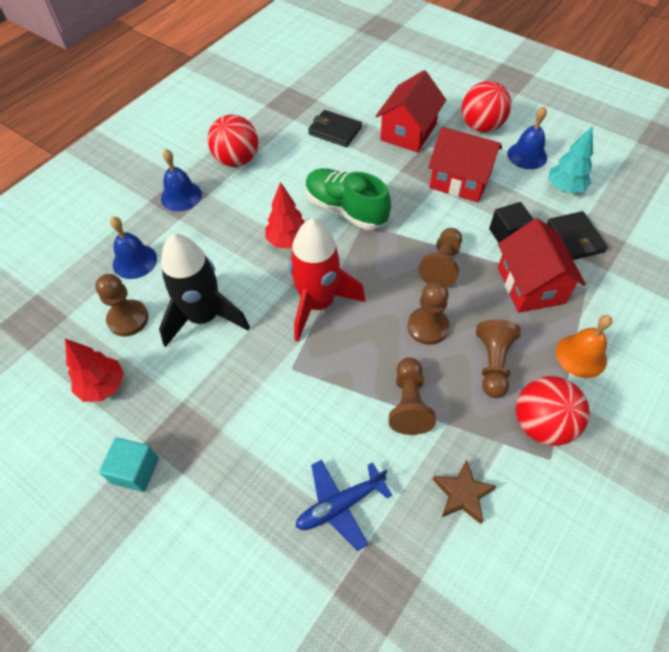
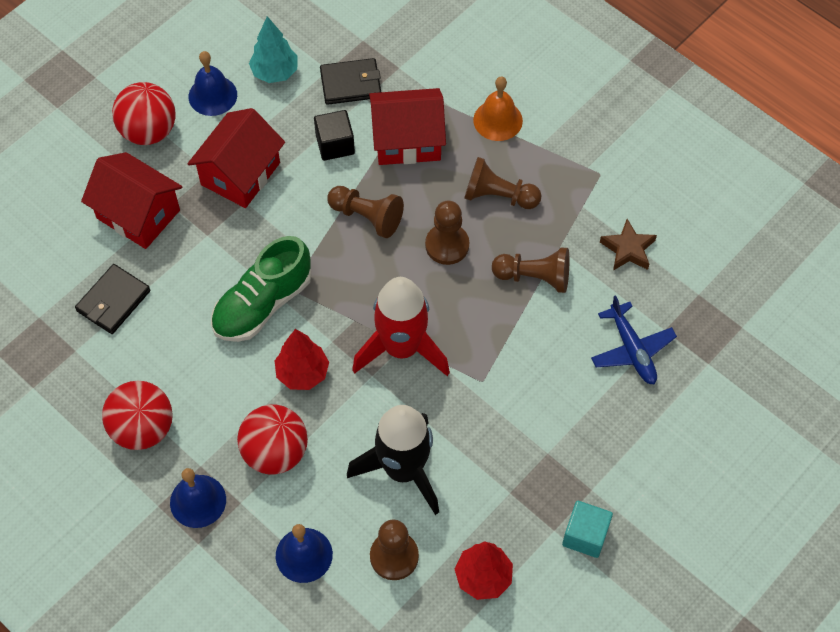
camera: 85 degrees left, 5 degrees up
red ball [516,376,590,446] -> red ball moved to [237,404,308,475]

